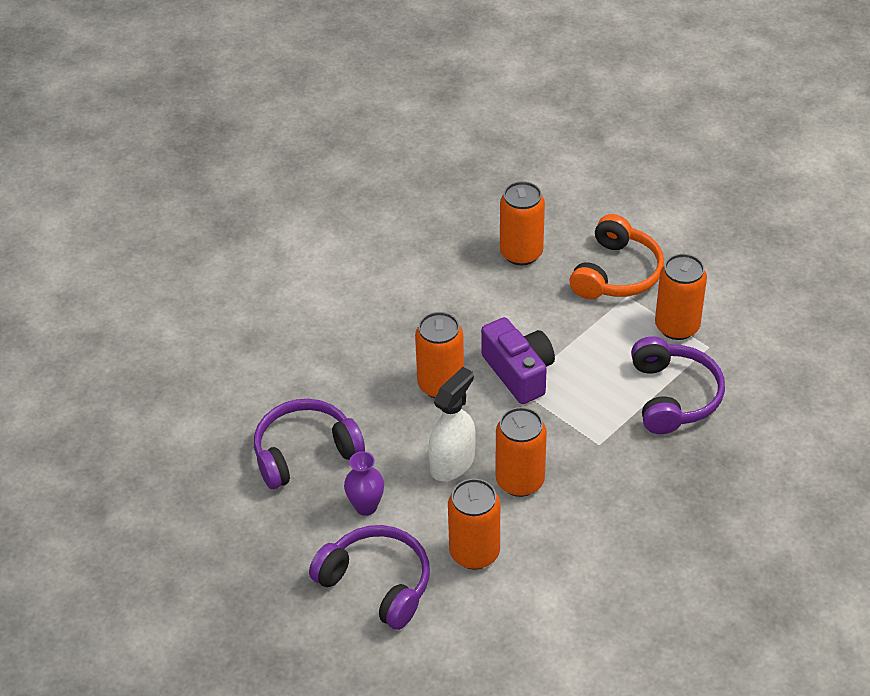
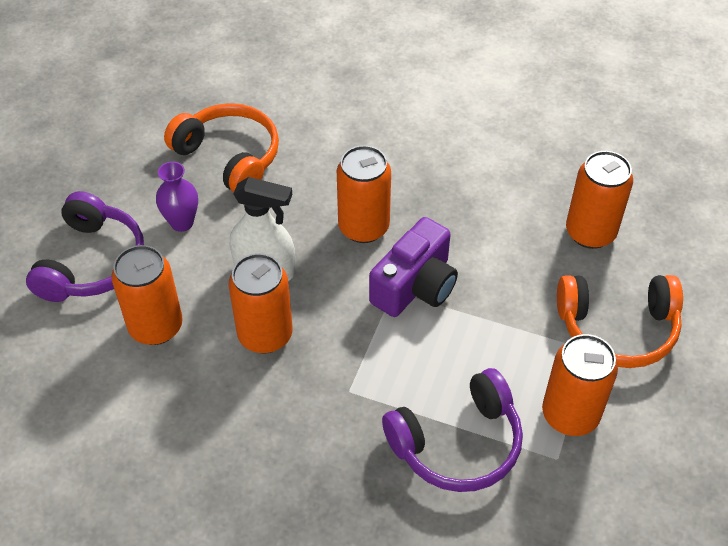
camera: 65 degrees right, 5 degrees up
purple headphones [254,399,365,489] -> orange headphones [164,103,279,192]

